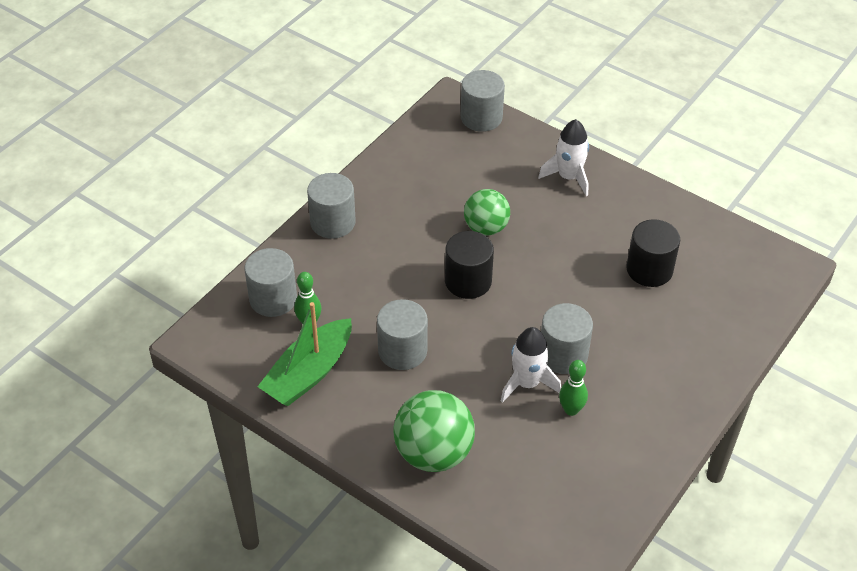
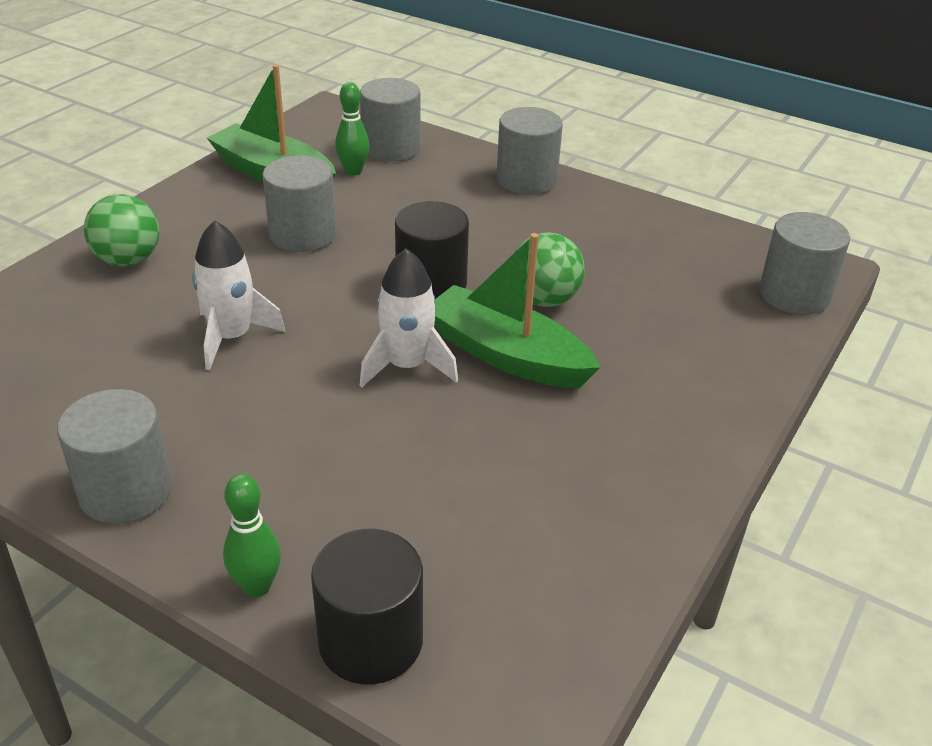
camera: 85 degrees right, 10 degrees down
green ball [393,390,475,472] -> green ball [84,194,160,267], size x0.66
white rocket [538,119,589,196] -> white rocket moved to [360,249,458,387]
grey cylinder [541,303,593,374] -> grey cylinder moved to [57,389,172,524]
green bowling pin [559,360,588,416] -> green bowling pin moved to [223,474,281,597]
black cylinder [627,219,680,287] -> black cylinder moved to [311,529,423,684]
none -> green boat [434,233,601,388]

